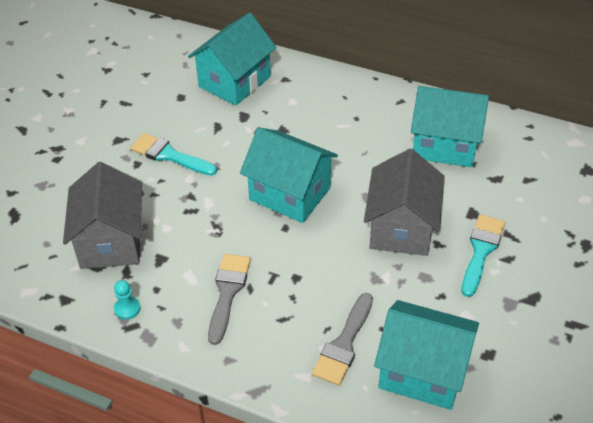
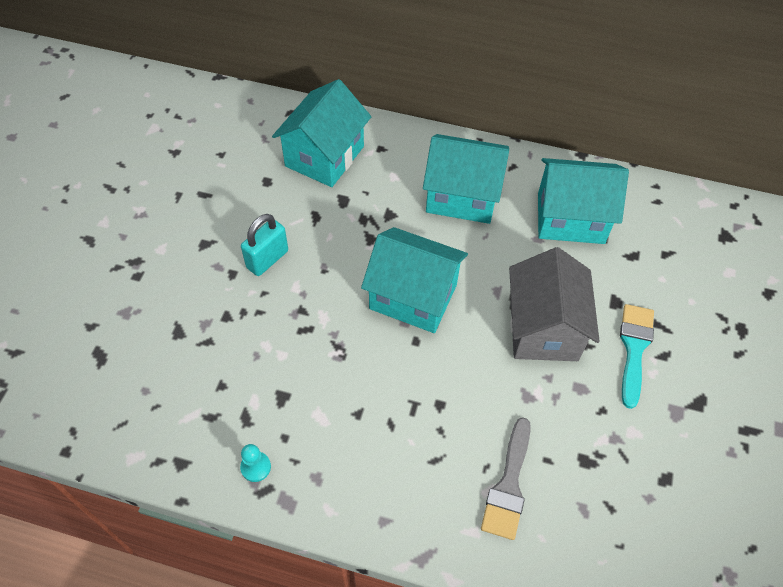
camera: 10 degrees left, 10 degrees up
grey house [63,162,142,269] -> none
turquoise brush [130,133,217,176] -> turquoise padlock [241,214,288,276]
grey brush [208,254,251,345] -> none
turquoise house [374,300,479,410] -> turquoise house moved to [423,134,509,224]

